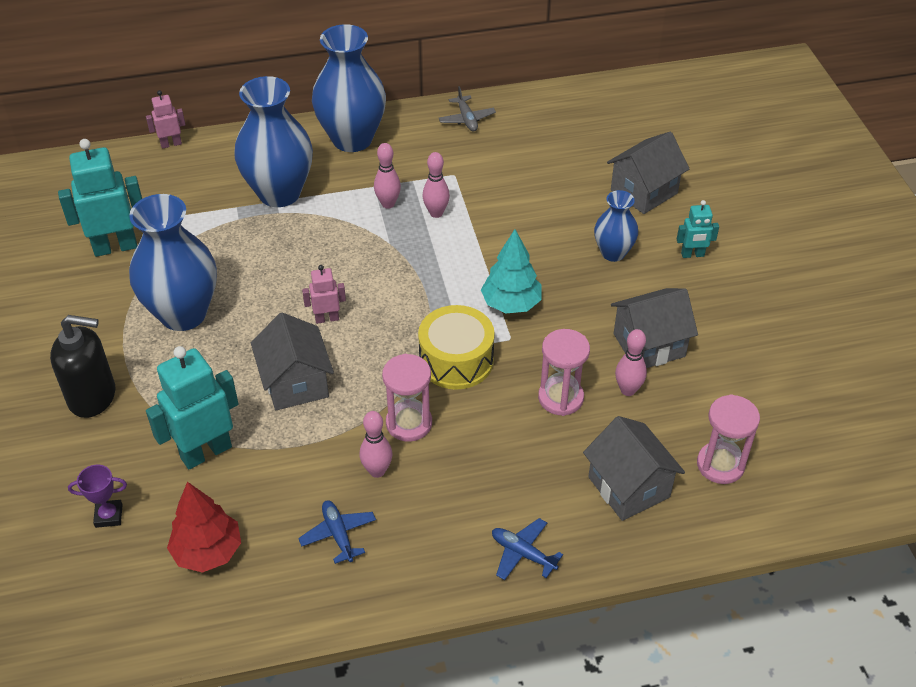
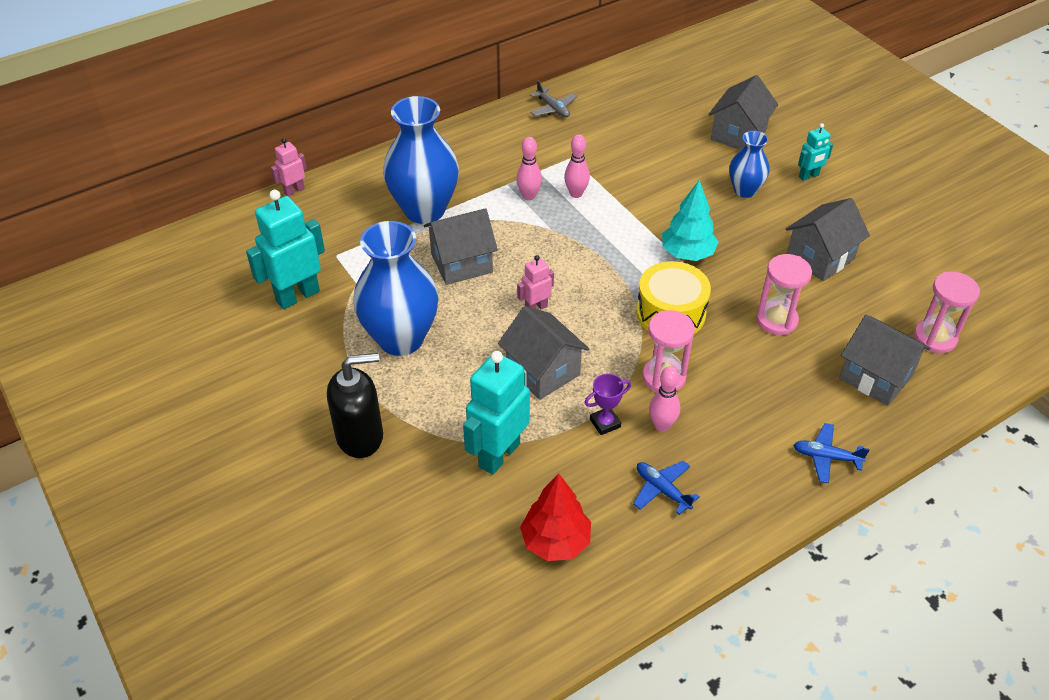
camera: 20 degrees left, 0 degrees up
purple trophy [68,465,127,528] -> purple trophy moved to [584,373,631,435]
blue vase [312,24,386,152] -> none
pink bowling pin [615,329,647,396] -> none
none -> grey house [424,208,498,285]

